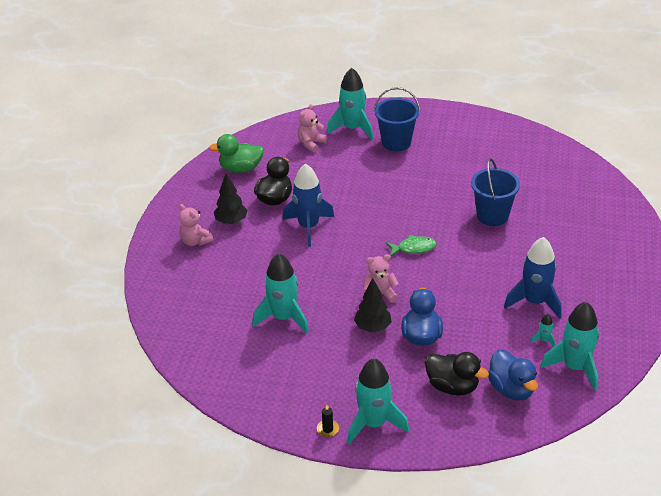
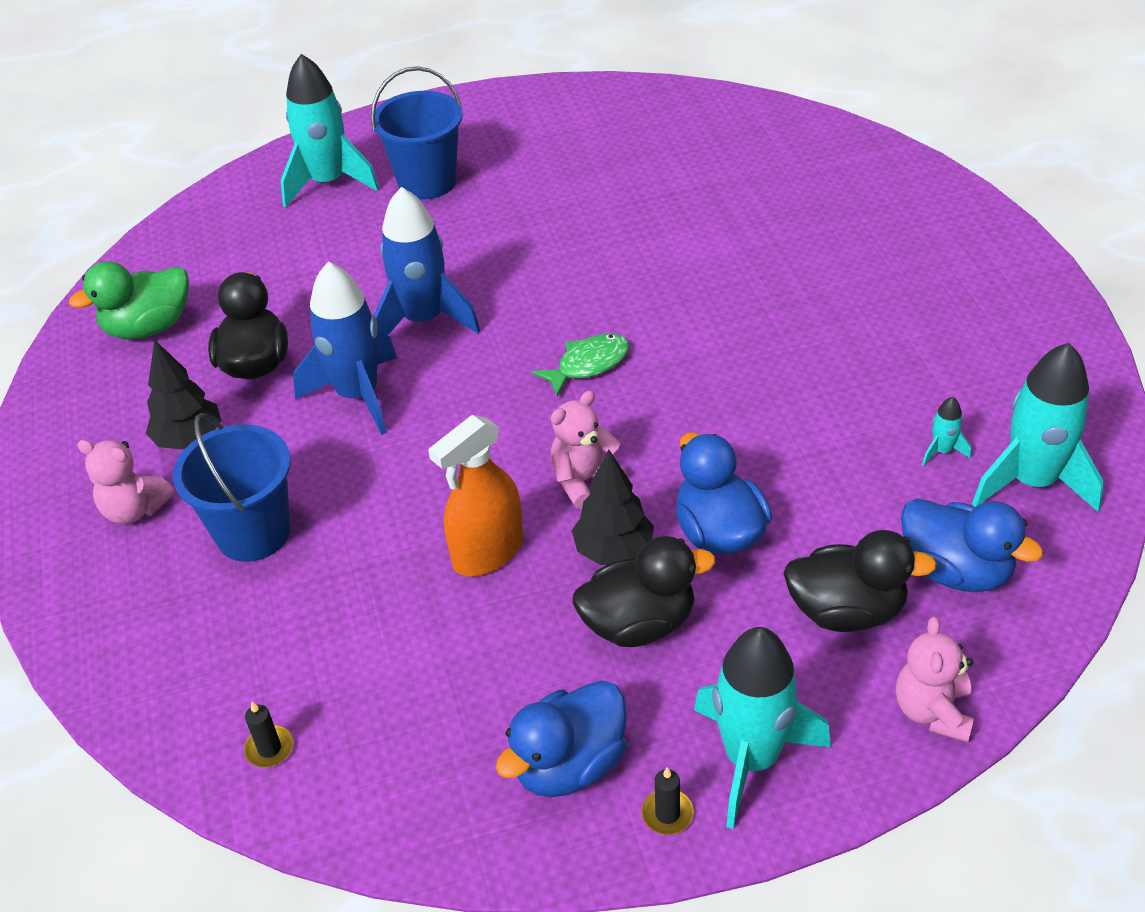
camera: 25 degrees left, 5 degrees up
turquoise rocket [252,253,309,333] -> none
pink teddy bear [297,104,327,153] -> pink teddy bear moved to [896,617,974,742]
blue bucket [471,158,520,226] -> blue bucket moved to [173,413,291,562]
blue rocket [504,237,562,319] -> blue rocket moved to [373,187,480,335]
none -> black candle [244,702,293,768]
none -> orange spray bottle [428,415,523,576]
none -> blue duck [496,680,627,797]
none -> black duck [573,536,716,647]

